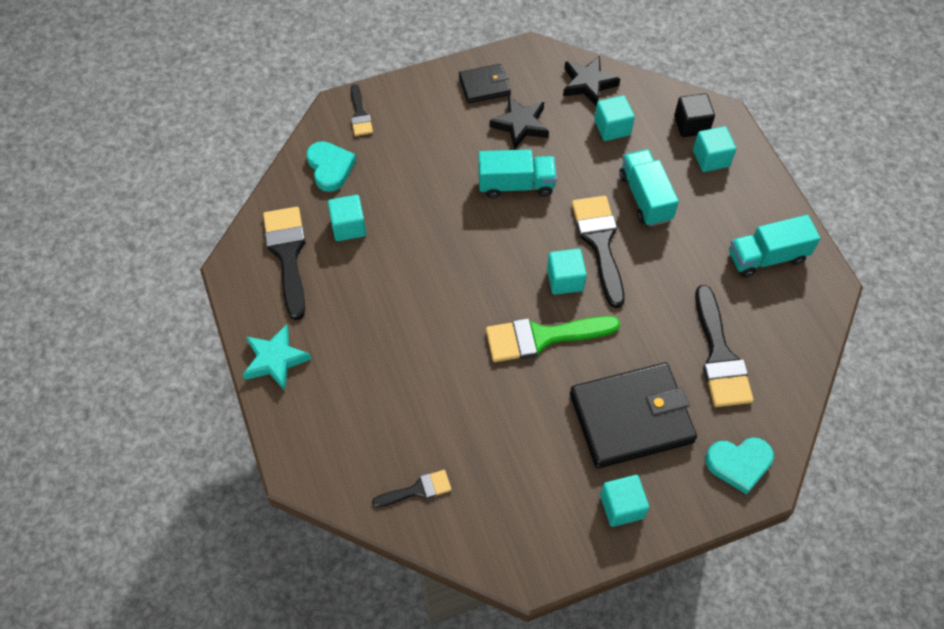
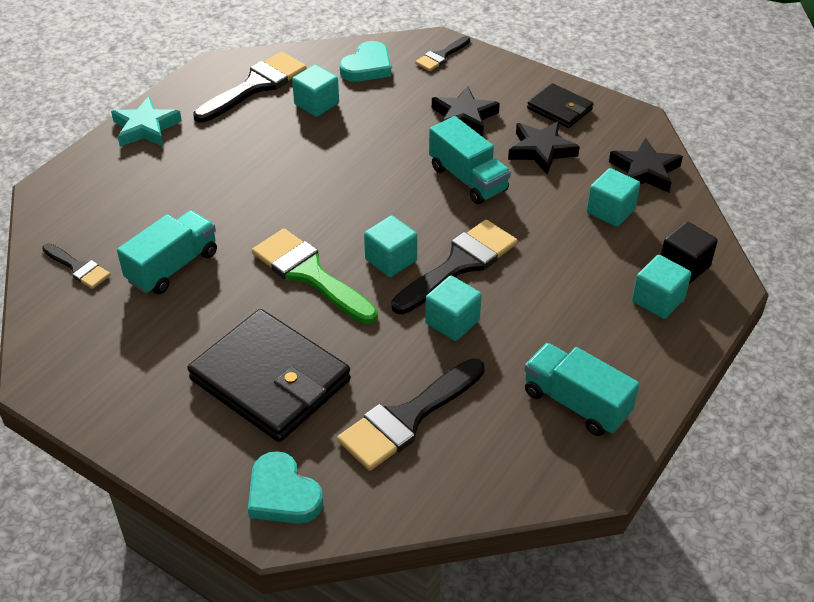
camera: 55 degrees right, 15 degrees down
turquoise cube [600,475,649,527] -> turquoise cube moved to [425,276,482,341]
turquoise truck [619,149,679,227] -> turquoise truck moved to [117,210,217,294]
none -> black star [432,86,500,137]

